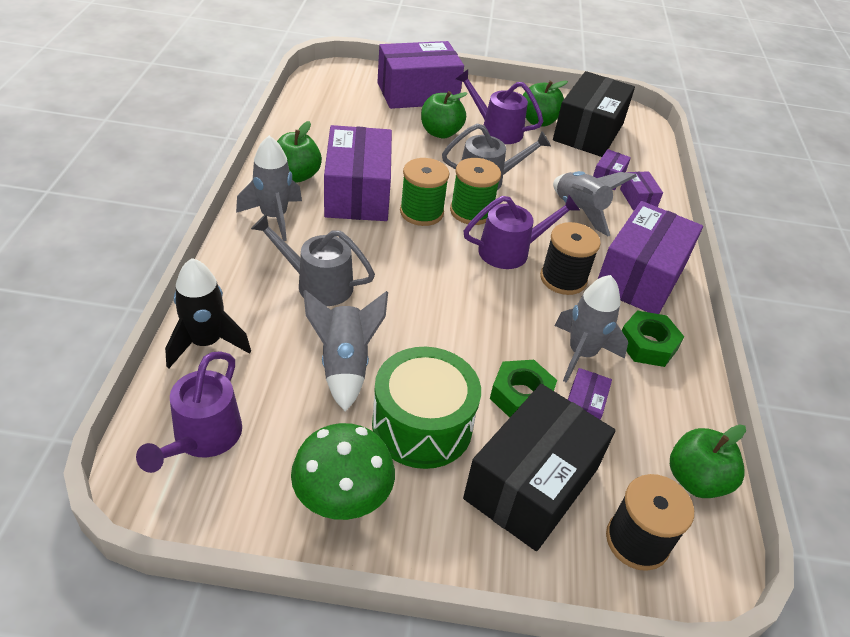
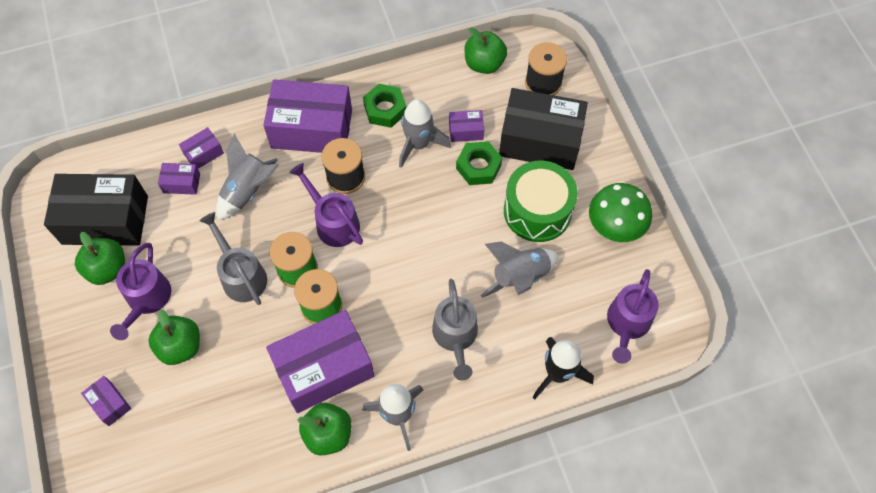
camera: 110 degrees left, 20 degrees up
purple watering can [136,351,242,473] -> purple watering can turned 120 degrees clockwise [607,269,659,364]
purple box [377,41,464,109] -> purple box [81,376,131,426], size x0.44

